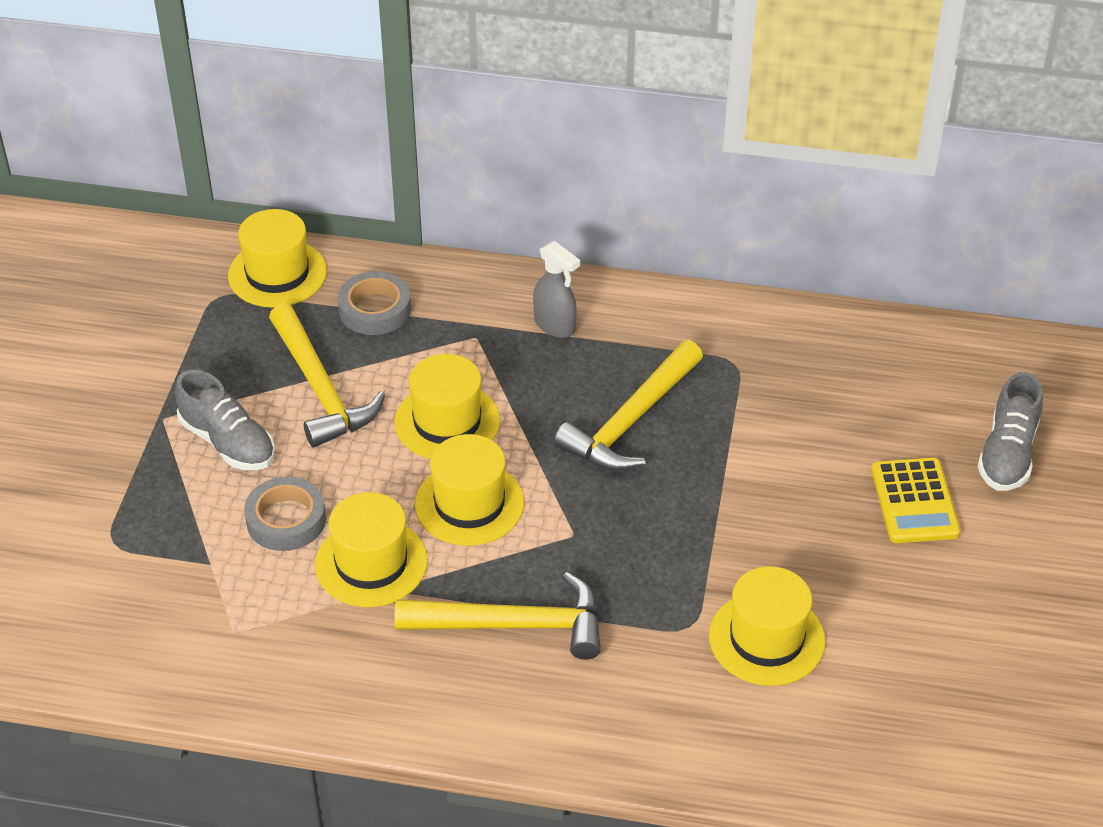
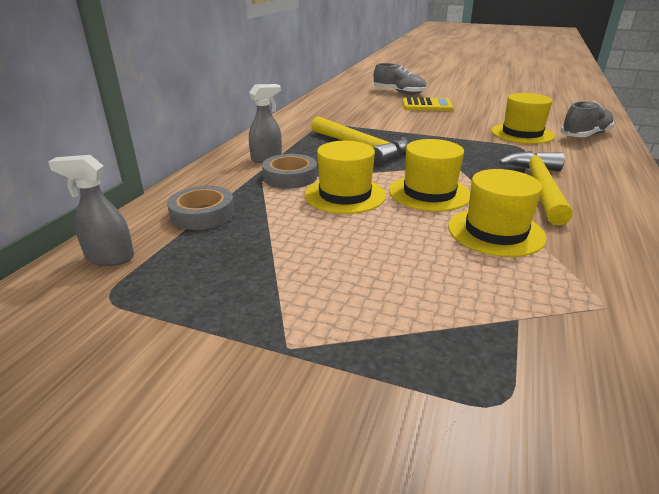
camera: 80 degrees left, 15 degrees down
grey shoe [175,370,275,470] -> grey shoe moved to [560,101,614,137]
yellow hat [228,209,327,308] -> grey spray bottle [48,155,134,266]
grey tape [244,476,326,551] -> grey tape moved to [262,154,317,188]
yellow hammer [269,303,385,447] -> none

